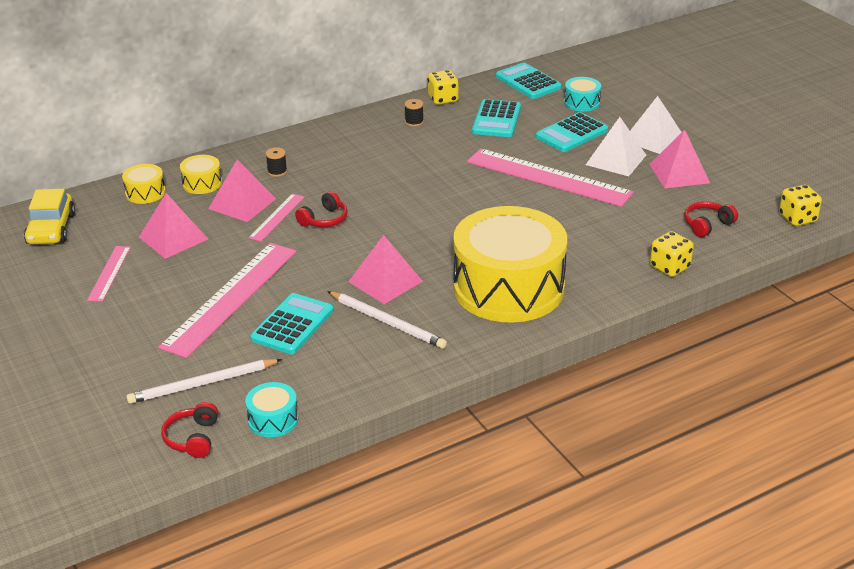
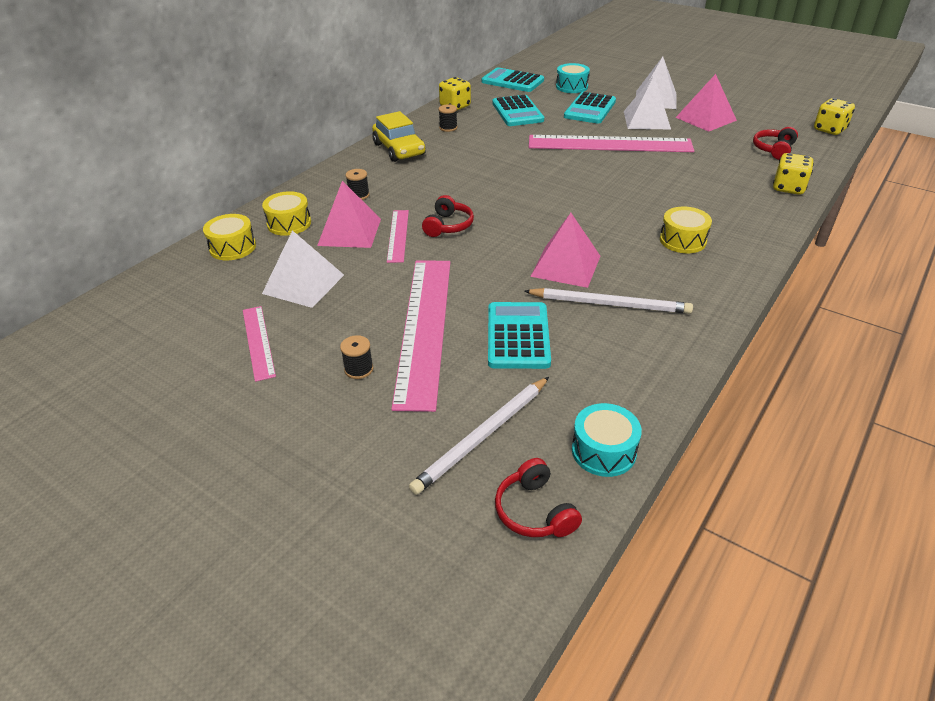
camera: 25 degrees left, 5 degrees up
yellow car [24,189,75,244] -> yellow car moved to [372,111,426,162]
pink pyramid [139,193,208,259] -> white pyramid [262,230,344,308]
yellow drum [453,206,567,323] -> yellow drum [660,207,712,253], size x0.40
none -> black spool [340,335,373,379]

